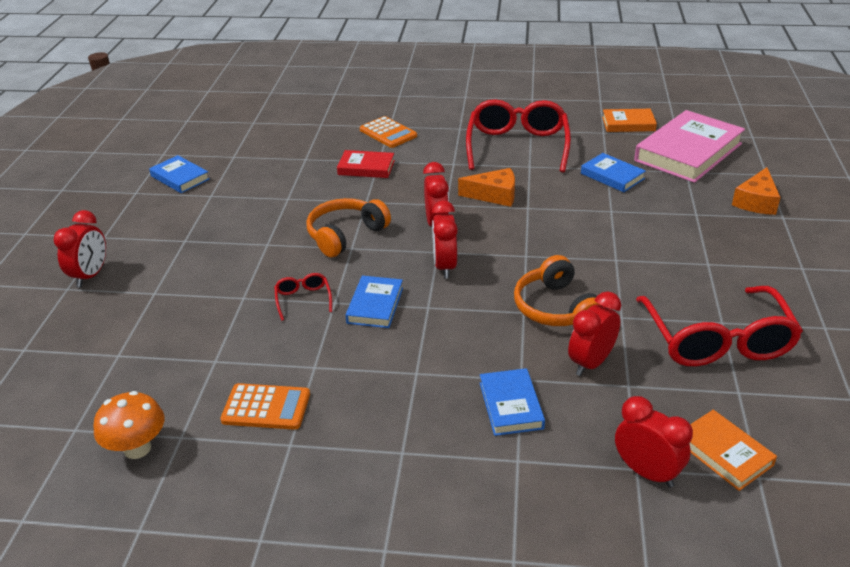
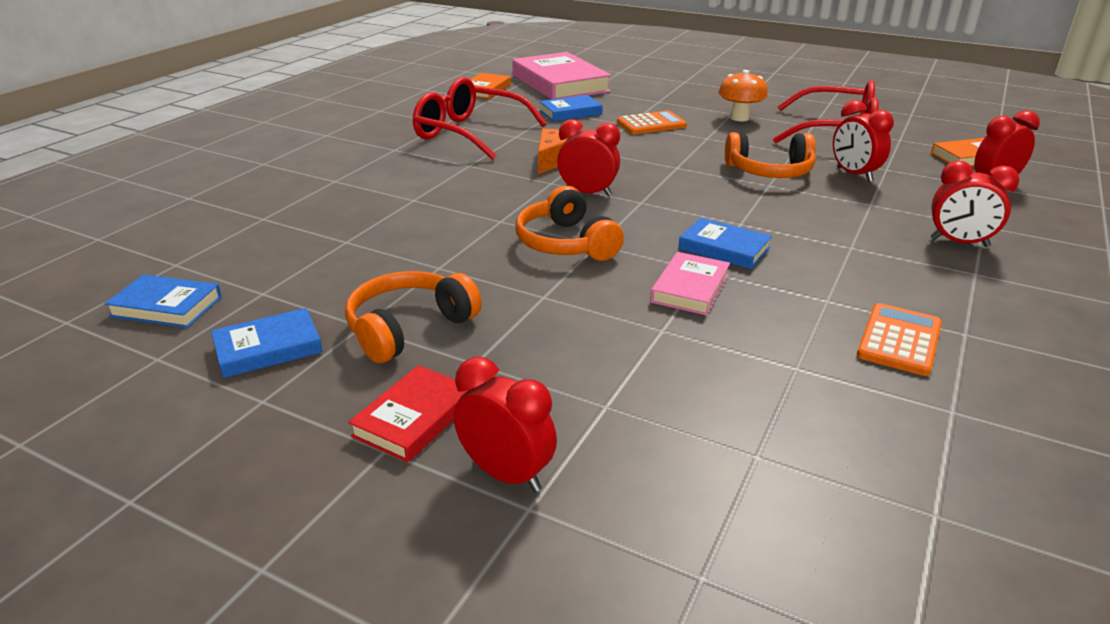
camera: 70 degrees left, 5 degrees down
orange mushroom [93,391,165,459] -> orange mushroom moved to [718,70,768,121]
red glasses [274,273,332,321] -> pink book [650,252,730,315]
red book [337,150,395,178] -> red book moved to [348,365,468,463]
orange calculator [360,116,417,148] -> orange calculator moved to [617,111,687,134]
red clock [432,200,458,278] -> red clock moved to [930,161,1019,247]
blue book [480,368,545,436] -> blue book moved to [104,274,222,328]
orange cheese [732,167,781,215] -> none
none -> orange headphones [345,271,482,363]

